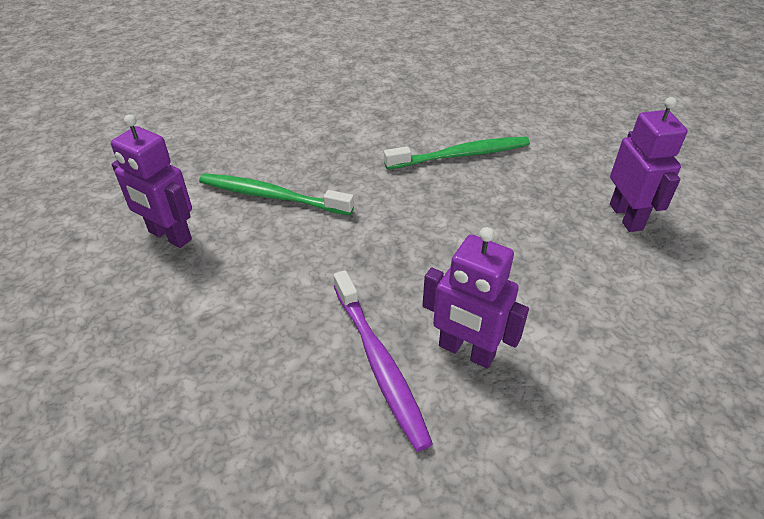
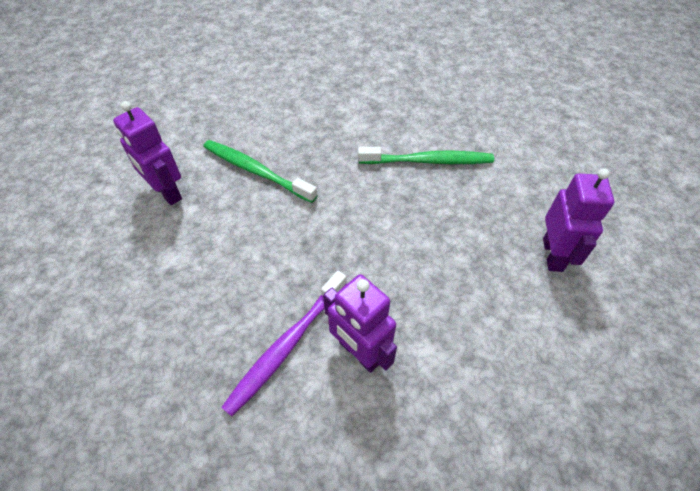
camera: 15 degrees right, 10 degrees up
purple toothbrush [334,270,433,452] -> purple toothbrush turned 45 degrees clockwise [221,271,347,417]

